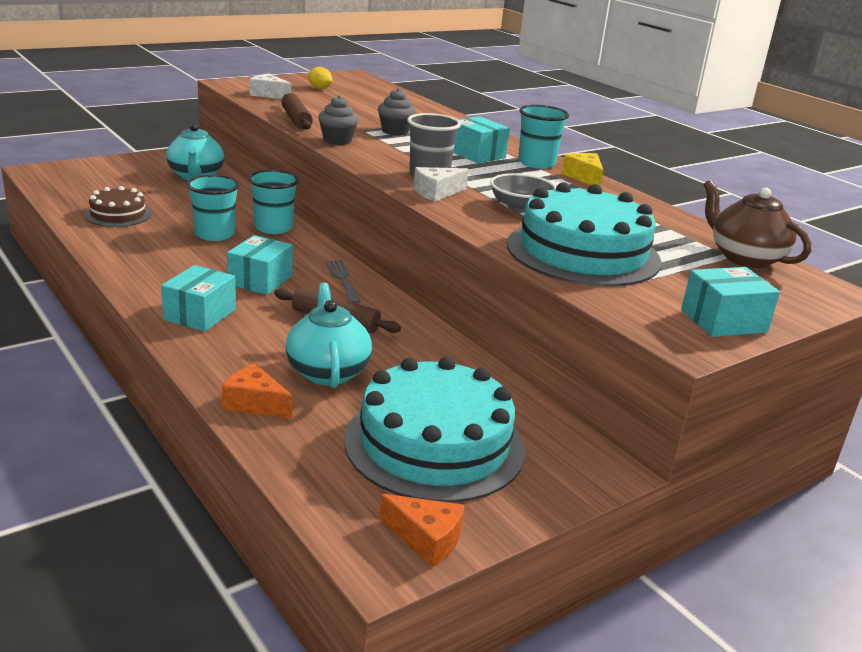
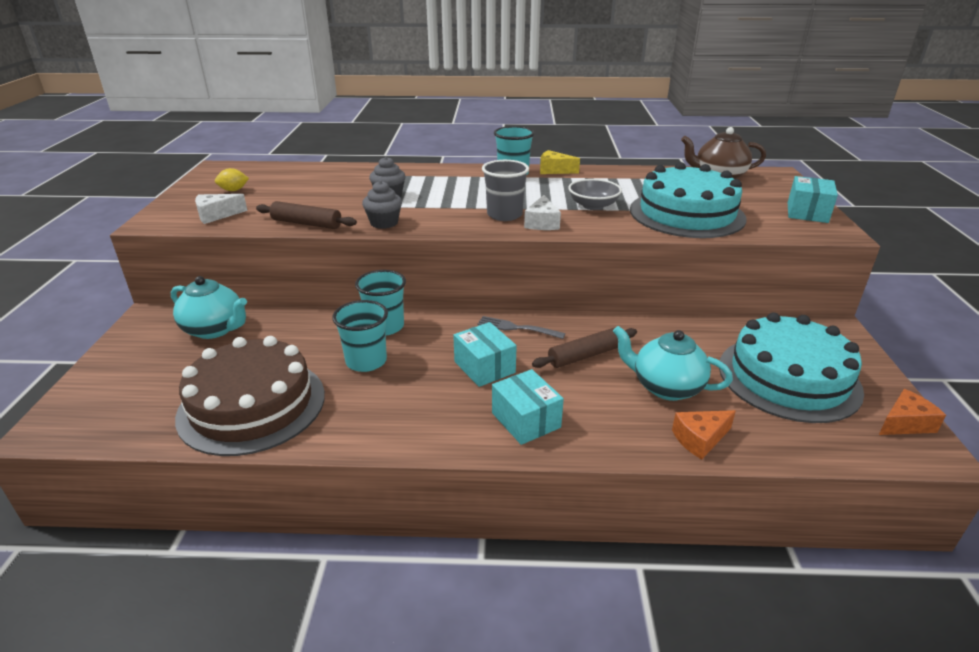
camera: 50 degrees left, 5 degrees up
brown cake [85,186,151,227] -> brown cake [175,336,325,456], size x1.91
turquoise box [453,116,510,163] -> none

